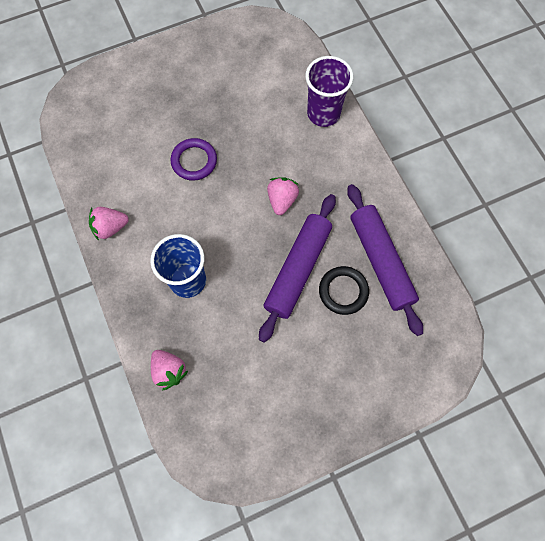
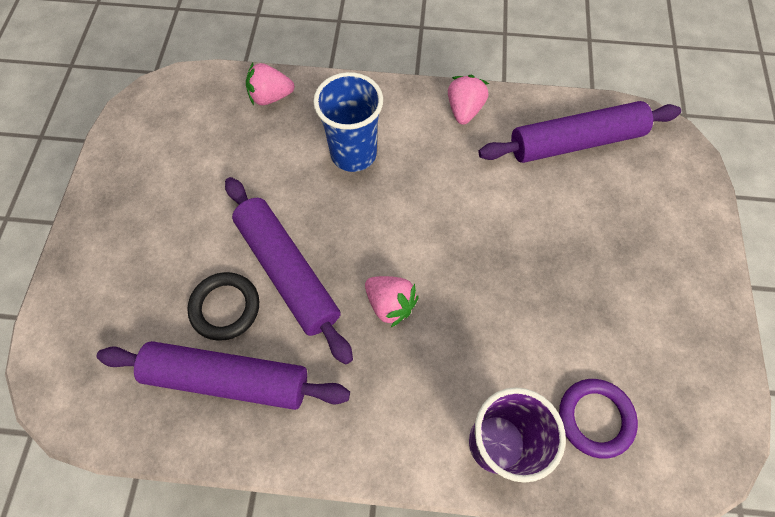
camera: 120 degrees right, 5 degrees down
purple ring [171,138,217,181] -> purple ring moved to [559,379,638,459]
none -> purple rolling pin [478,101,681,163]

